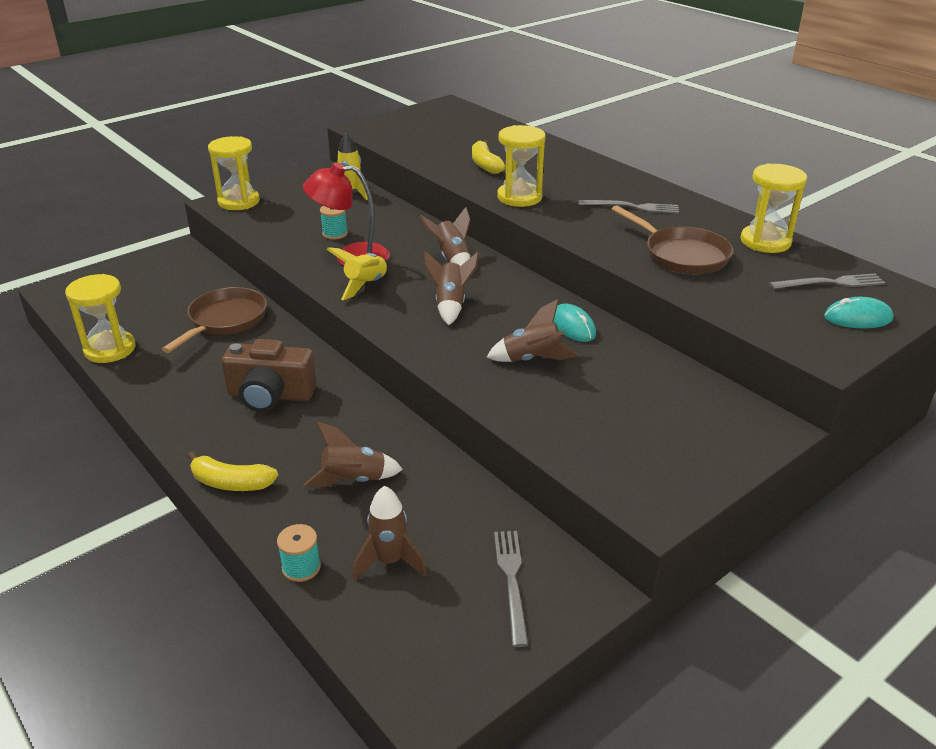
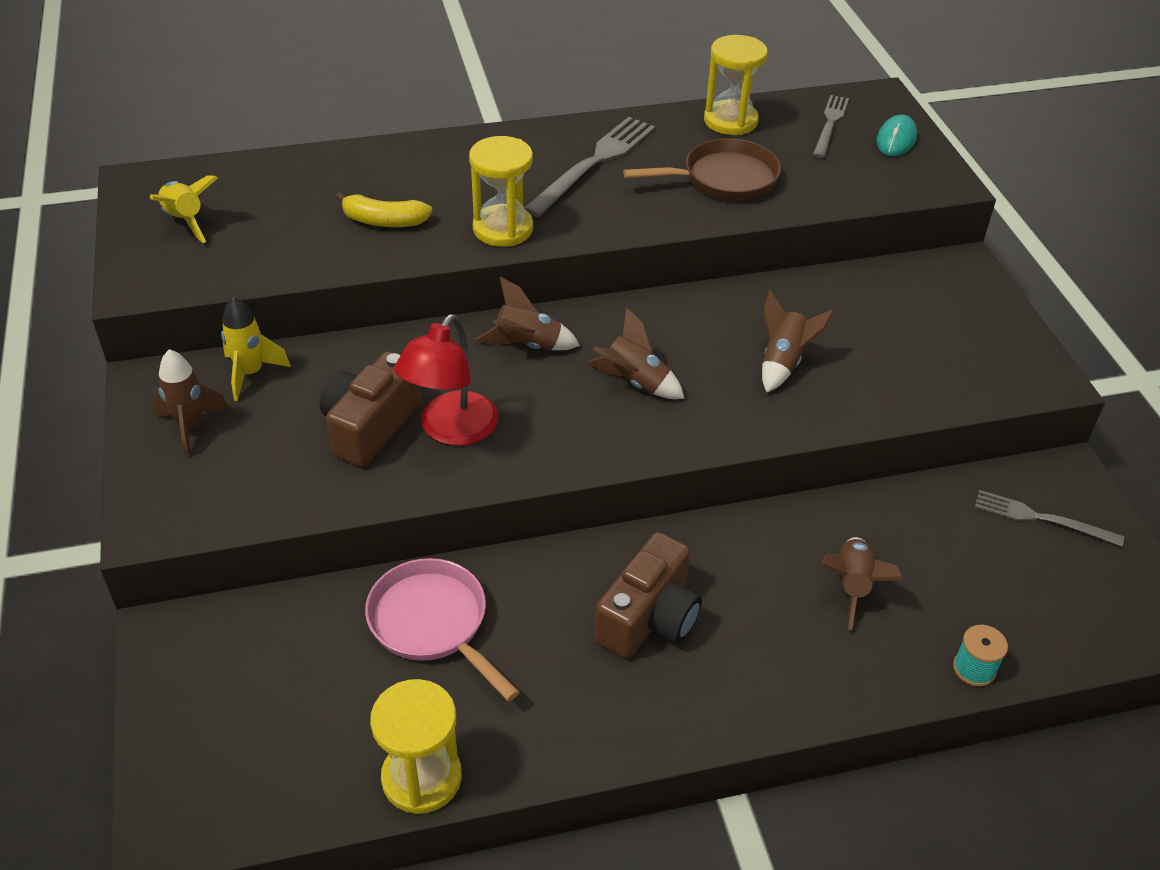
camera: 65 degrees left, 10 degrees up
brown pan [162,287,267,353] -> pink pan [365,558,520,701]
yellow banana [188,451,278,491] -> none
yellow hourglass [208,136,260,210] -> none
turquoise spool [320,206,348,239] -> brown camera [320,352,421,467]
yellow rocket [327,247,389,300] -> yellow rocket moved to [150,175,218,243]
brown rocket [353,486,427,580] -> brown rocket moved to [153,349,230,457]
turquoise mouse [553,303,596,342] -> none
grey fork [579,200,679,214] -> grey fork [524,117,655,217], size x1.62

